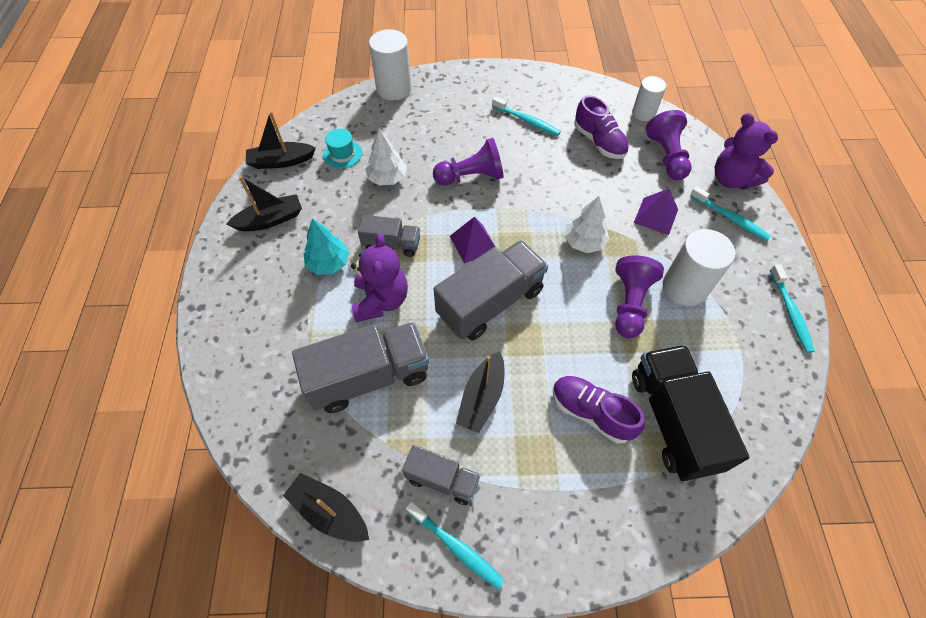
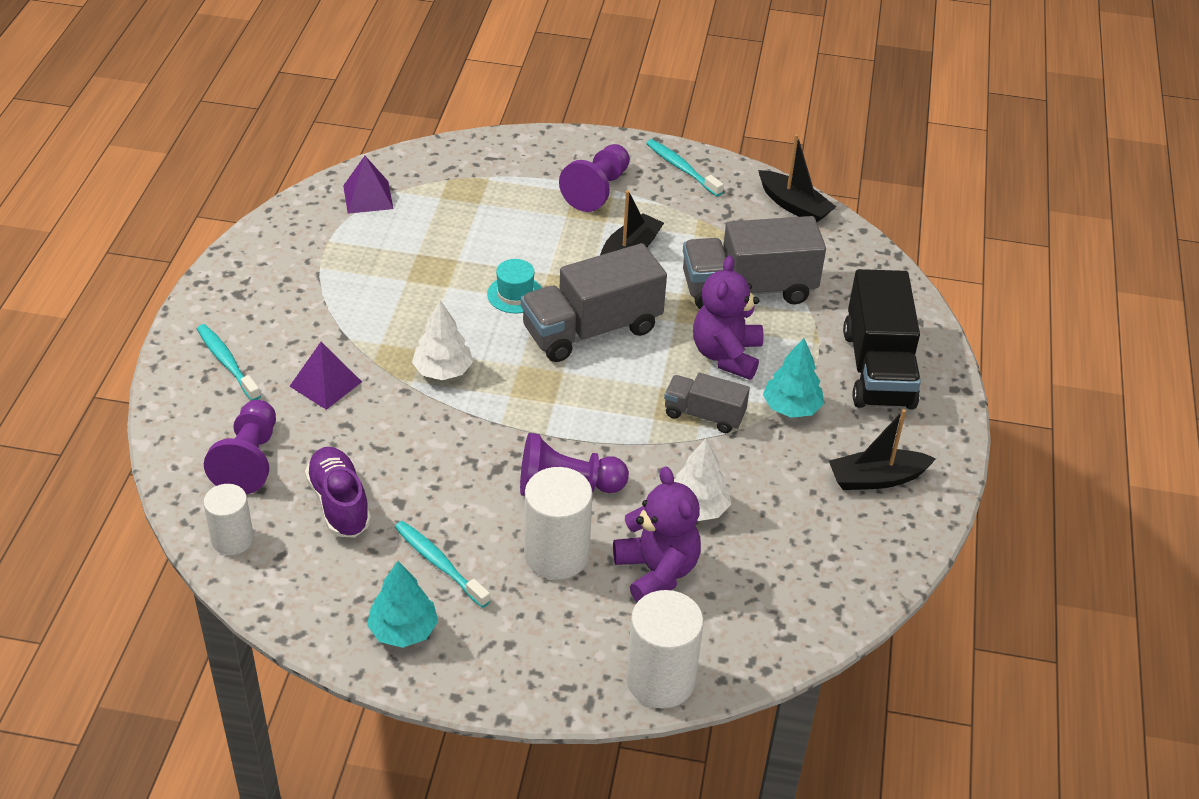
camera: 170 degrees left, 15 degrees down
black boat [246,111,316,169] -> none
turquoise hat [323,129,362,169] -> turquoise hat moved to [487,259,542,314]
grey truck [402,445,480,505] -> none
purple pyramid [450,217,495,264] -> purple pyramid moved to [343,156,393,214]
purple shoe [553,376,645,443] -> none
purple pawn [615,255,664,338] -> purple pawn moved to [559,144,630,212]
black truck [632,345,749,481] -> black truck moved to [843,269,921,409]
white cylinder [663,229,735,306] -> white cylinder moved to [524,467,593,580]
purple teddy bear [715,113,778,190] -> purple teddy bear moved to [613,467,701,602]
turquoise toothbrush [770,264,815,353] -> none
none -> turquoise tree [367,561,438,648]

